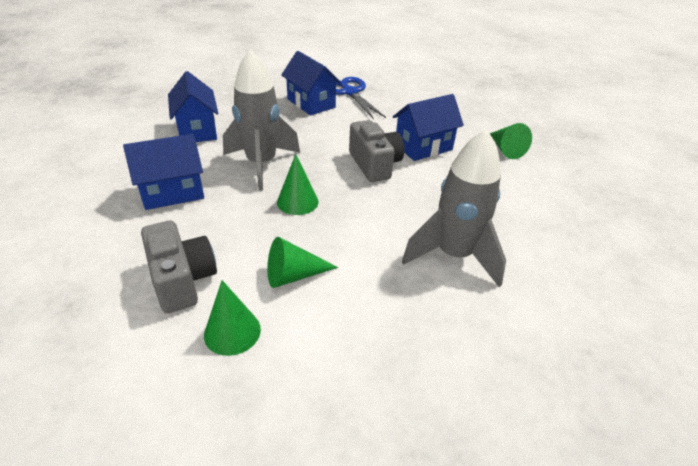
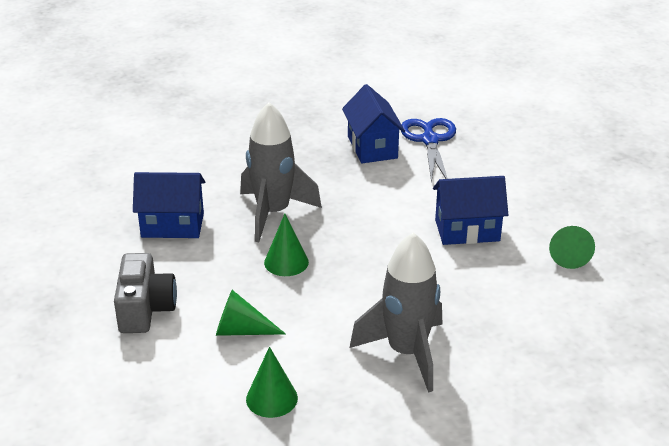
camera: 25 degrees right, 5 degrees down
blue house [168,71,218,142] -> none
green cone [204,280,261,356] -> green cone moved to [246,347,298,418]
grey camera [349,120,404,182] -> none

